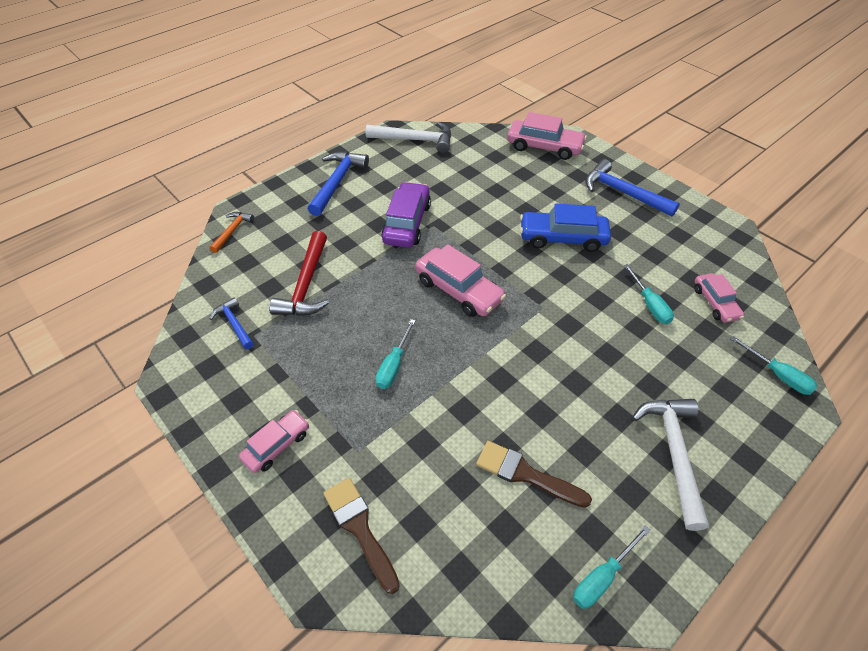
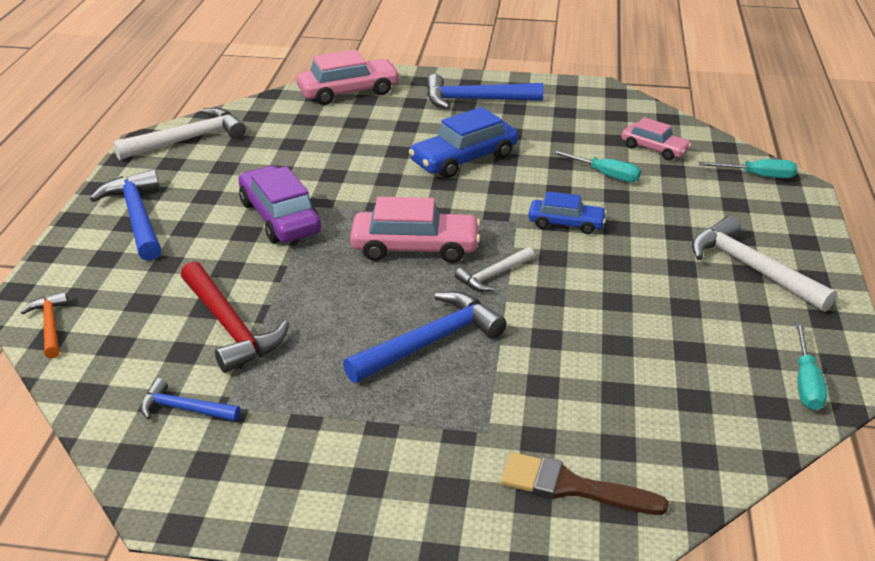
camera: 40 degrees left, 15 degrees down
pink car [239,410,309,473] -> none
turquoise screwdriver [376,319,416,389] -> blue hammer [343,291,507,383]
brown brush [476,441,592,508] -> none
none -> white hammer [455,247,535,292]
none -> blue car [528,191,607,234]

